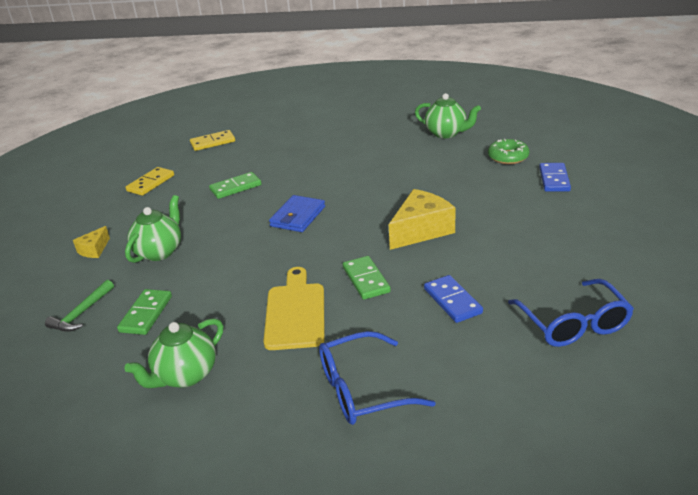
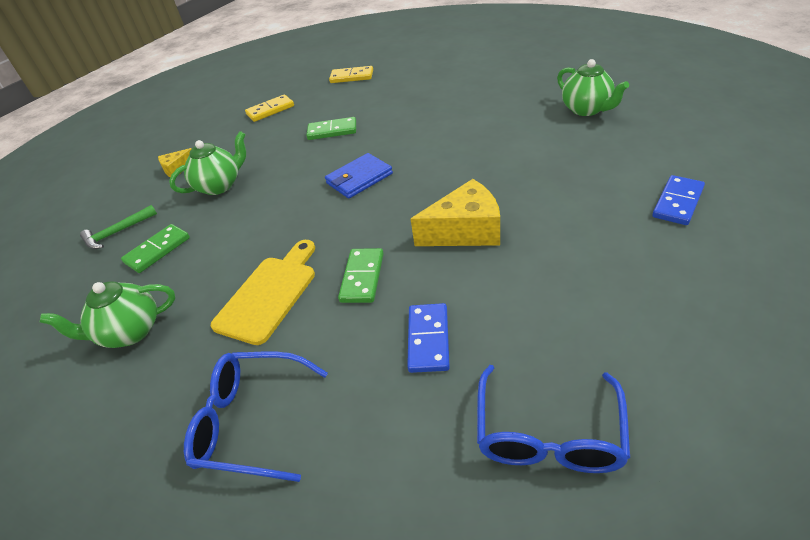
camera: 30 degrees right, 10 degrees up
green donut [488,139,530,164] -> none

